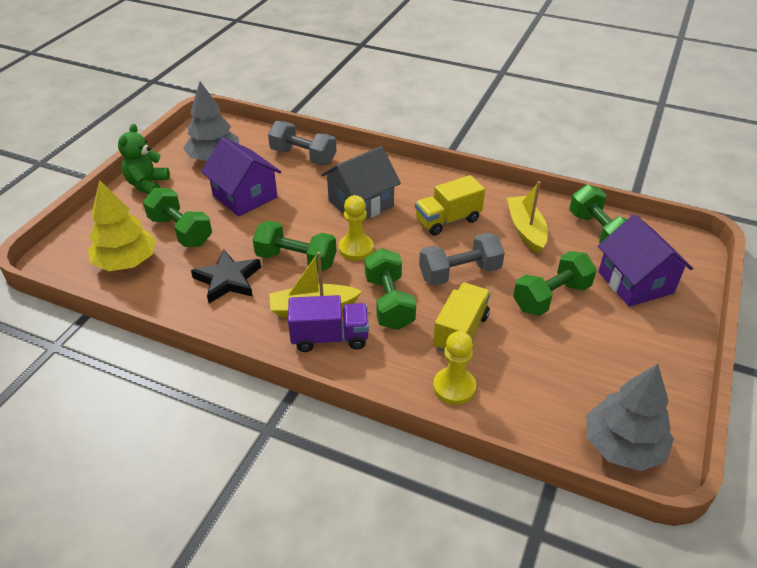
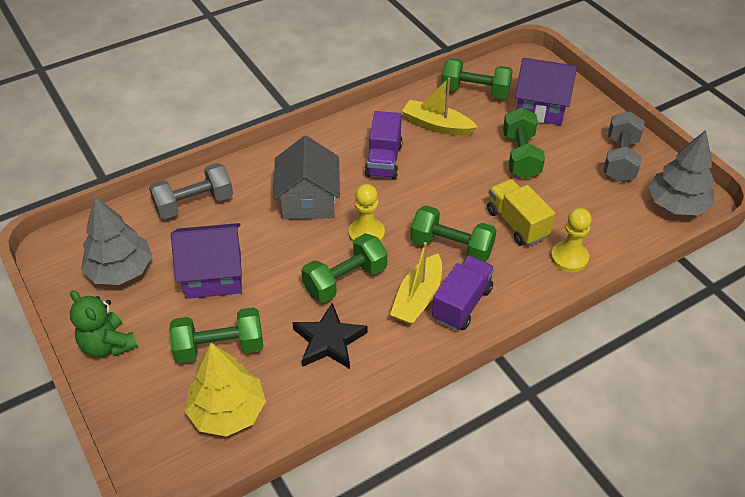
camera: 55 degrees left, 5 degrees up
yellow truck [415,175,485,236] -> purple truck [365,111,403,179]
grey dumbbell [419,233,505,286] -> grey dumbbell moved to [603,111,644,182]

